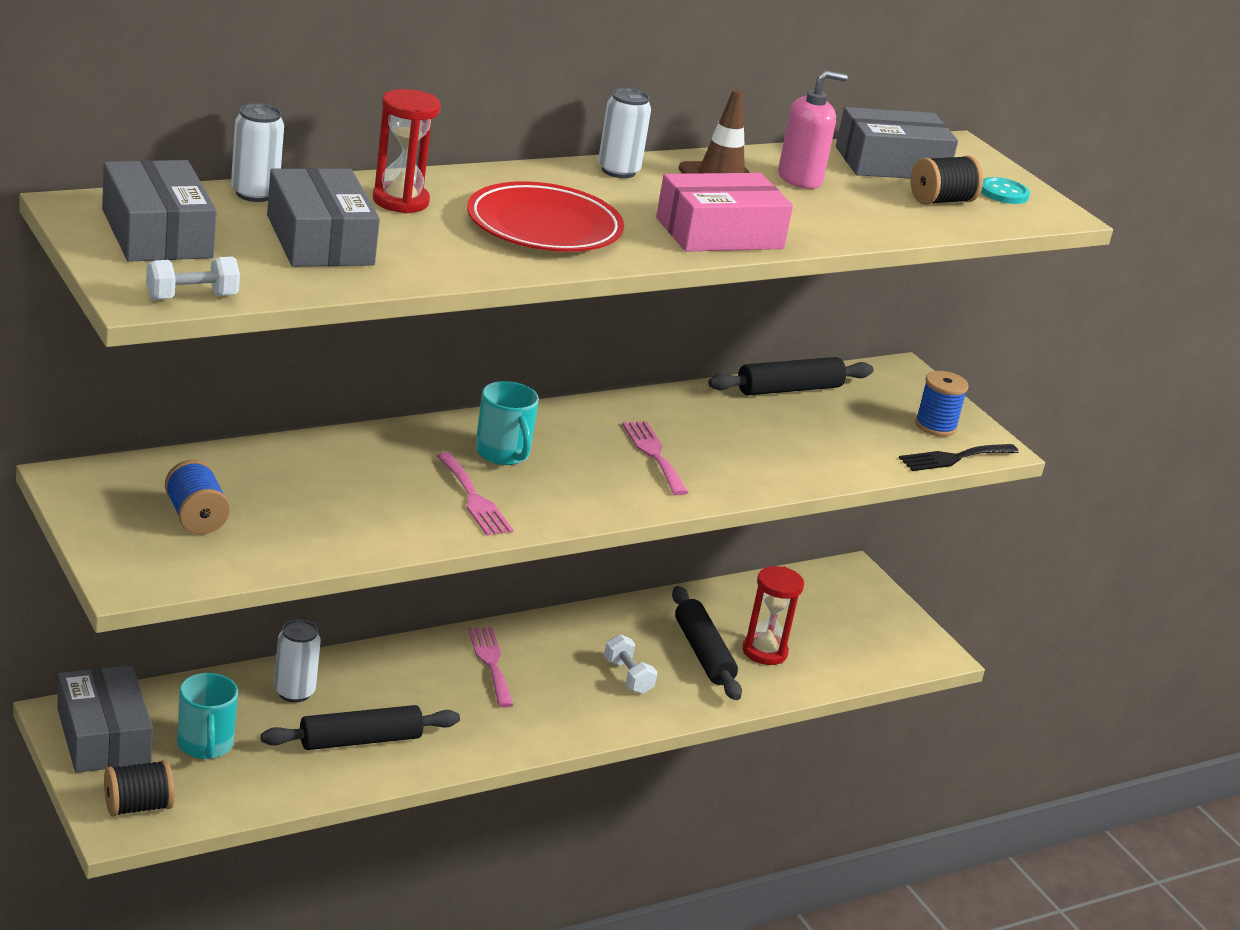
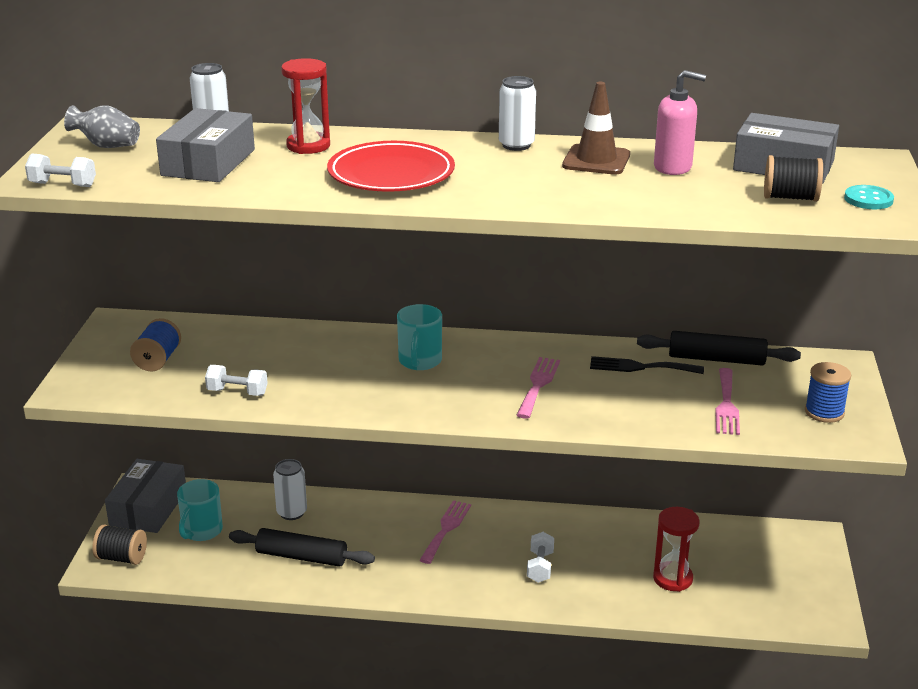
camera: 40 degrees right, 0 degrees up
grey box [102,160,217,262] -> grey vase [64,105,140,148]
pink fork [436,452,513,536] -> pink fork moved to [715,368,740,435]
pink box [656,173,793,252] -> none
black rolling pin [672,586,742,700] -> none
black fork [899,444,1019,471] -> black fork moved to [590,356,704,374]
none -> white dumbbell [205,365,268,396]

